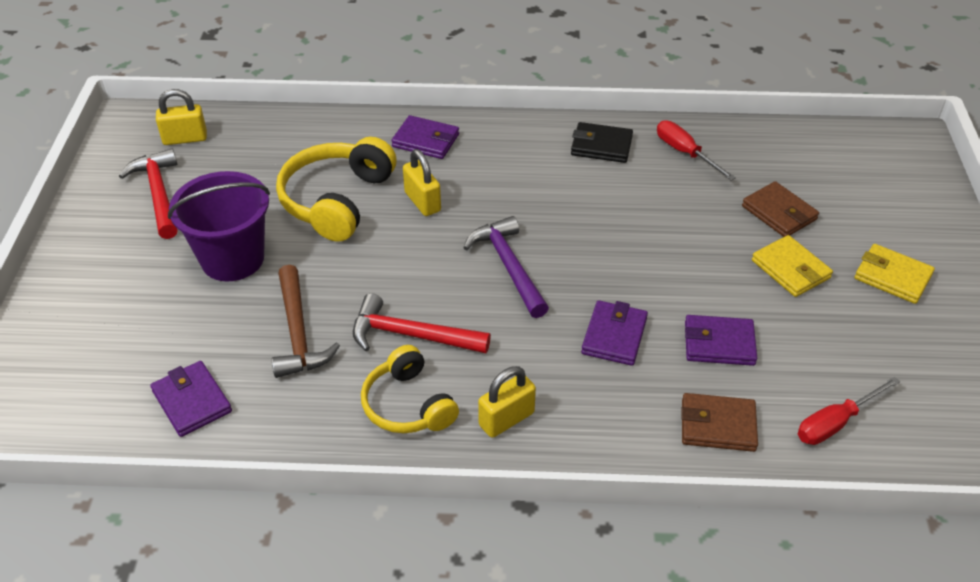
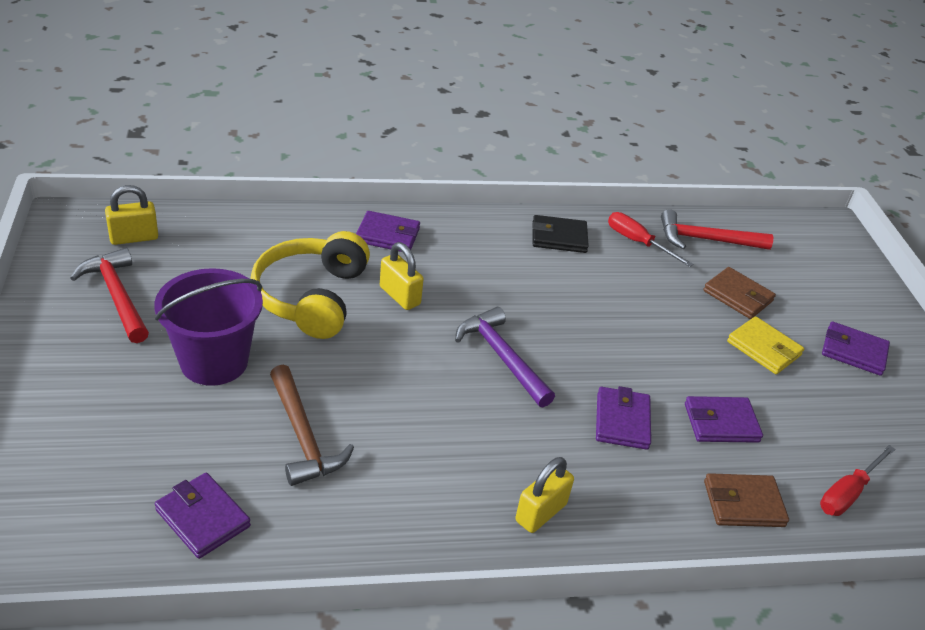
camera: 15 degrees left, 5 degrees down
red hammer [353,293,491,353] -> red hammer moved to [661,209,773,250]
yellow headphones [361,345,459,433] -> none
yellow wallet [855,244,935,304] -> purple wallet [822,321,890,376]

